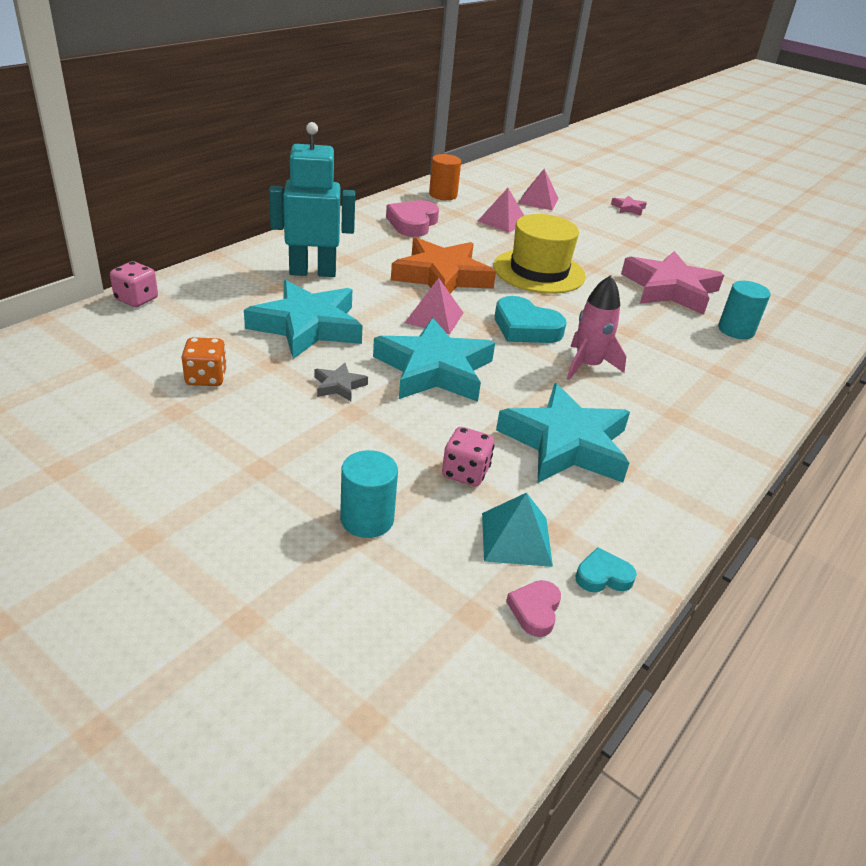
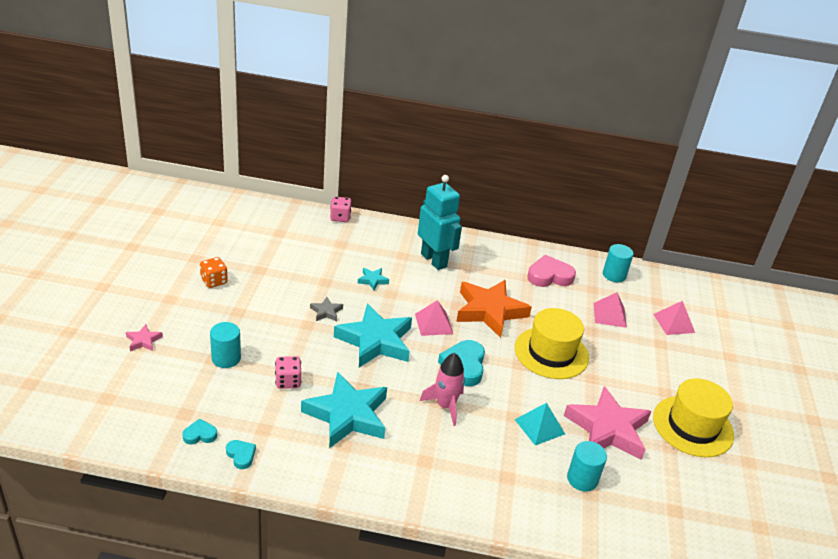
camera: 60 degrees right, 0 degrees up
orange dice [182,337,227,386] -> orange dice moved to [200,257,228,288]
turquoise star [244,280,363,359] -> turquoise star [358,268,389,290], size x0.43
orange cylinder [429,154,461,200] -> turquoise cylinder [603,244,634,282]
turquoise pyramid [482,493,553,567] -> turquoise pyramid moved to [514,403,565,445]
pink heart [506,580,561,637] -> turquoise heart [182,419,217,444]
pink star [611,196,647,216] -> pink star moved to [126,324,163,351]
none -> yellow hat [653,378,734,457]

